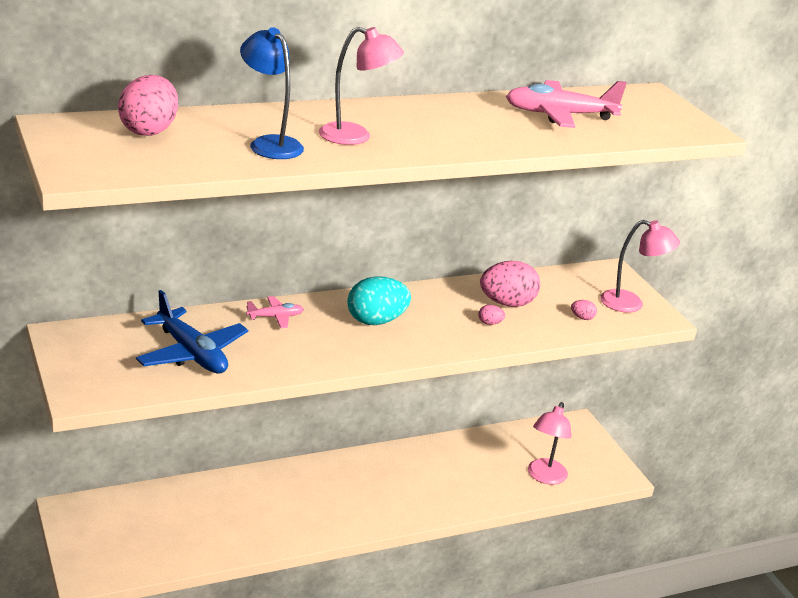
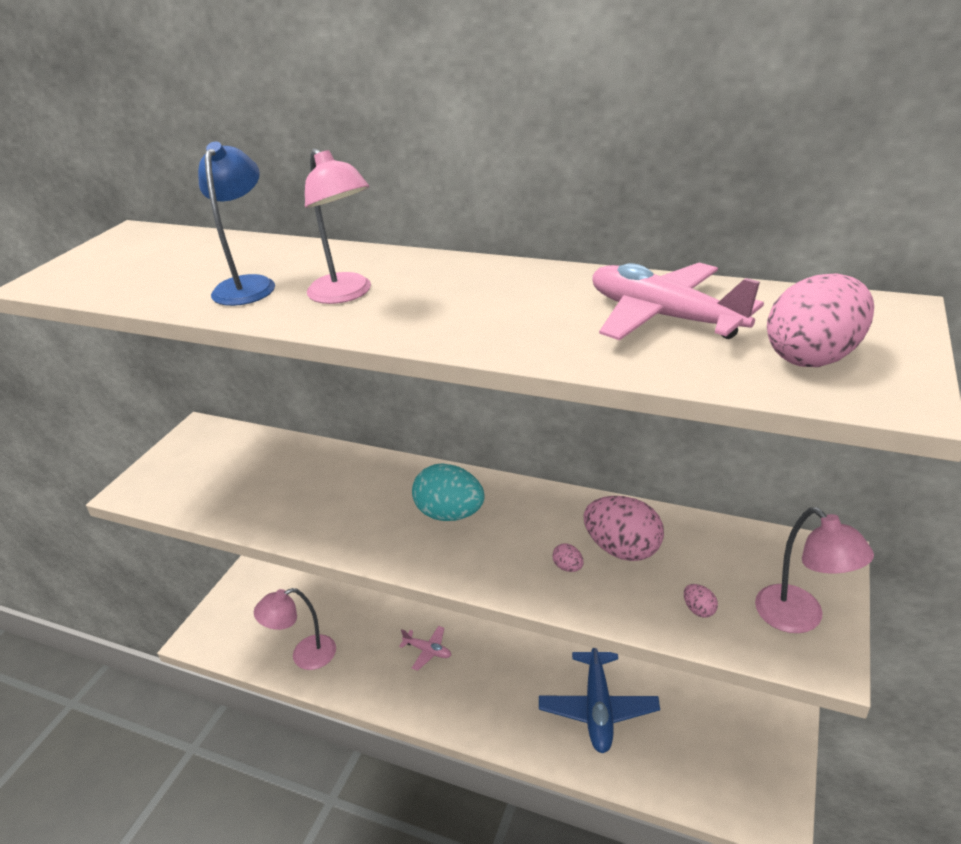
camera: 50 degrees right, 5 degrees up
pink egg [118,75,178,136] -> pink egg moved to [767,273,874,367]
blue plane [136,290,248,374] -> blue plane moved to [539,648,660,753]
pink plane [246,296,304,328] -> pink plane moved to [399,626,451,671]
pink lamp [528,402,571,485] -> pink lamp moved to [254,588,336,670]

